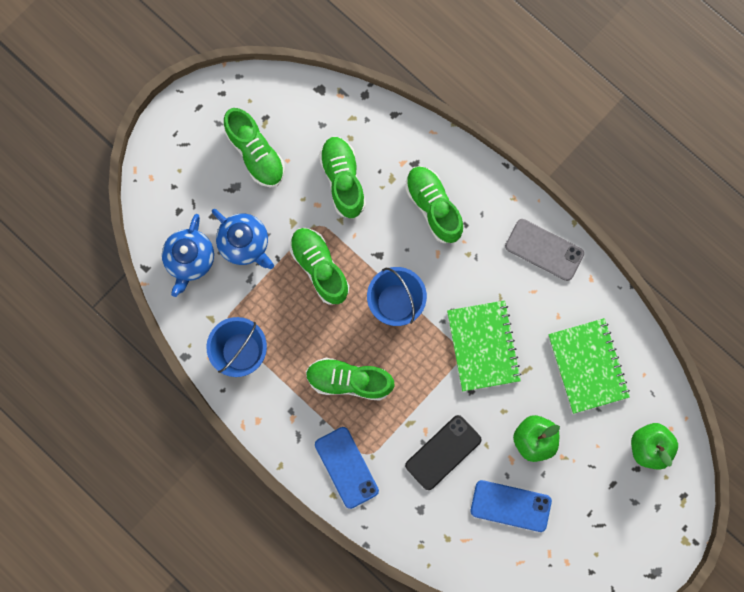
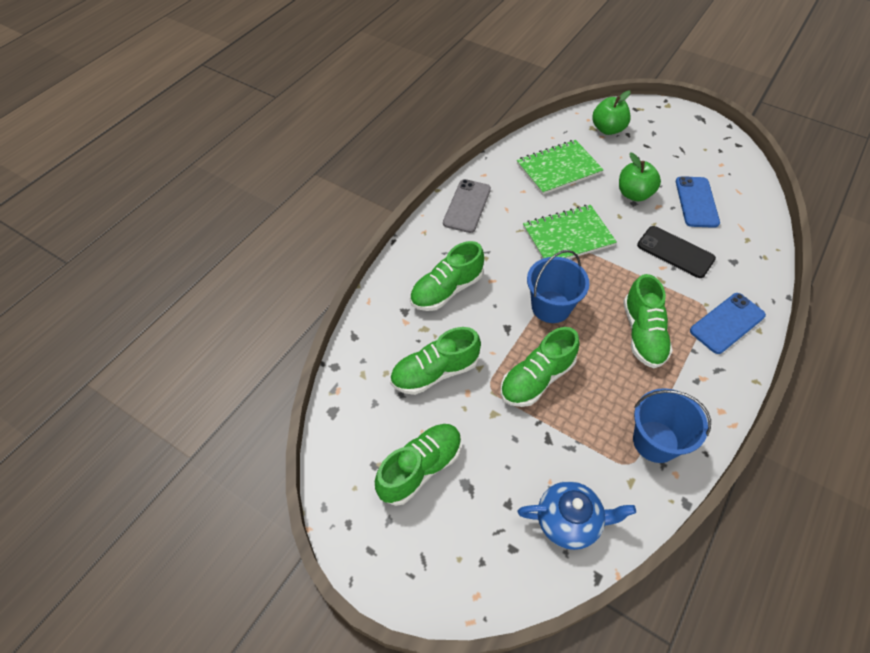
camera: 100 degrees left, 25 degrees down
blue teapot [212,209,274,269] -> none

